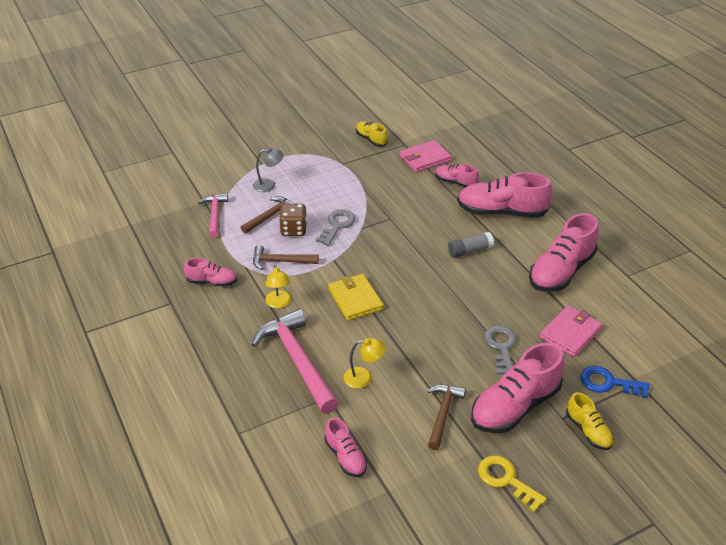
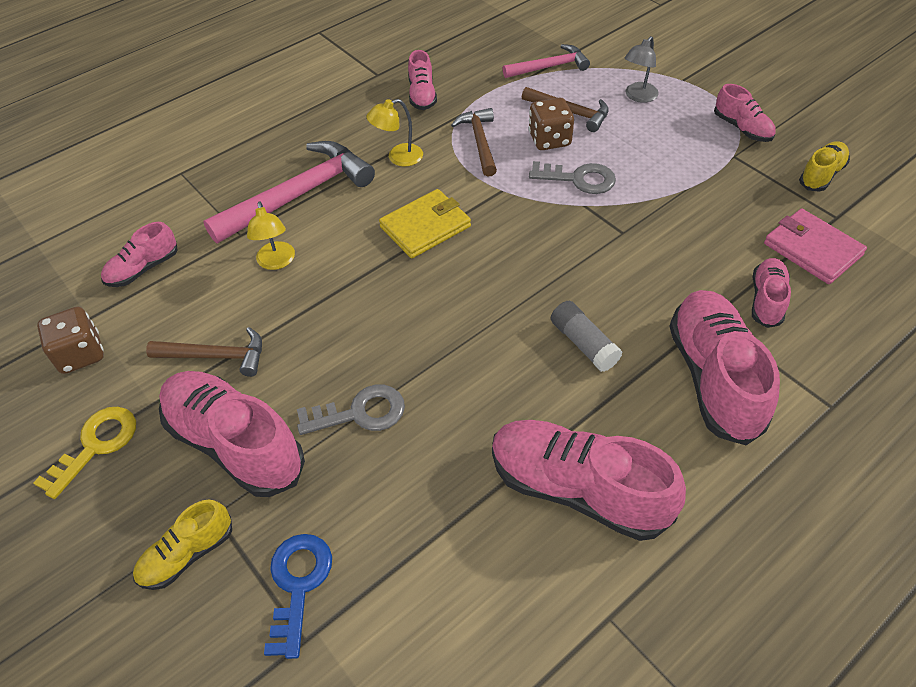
camera: 80 degrees right, 10 degrees up
grey lamp [253,148,284,192] -> grey lamp turned 60 degrees clockwise [625,36,659,103]
pink wallet [540,305,602,357] -> none
none -> brown dice [37,307,104,374]
none -> pink shoe [714,84,775,142]

